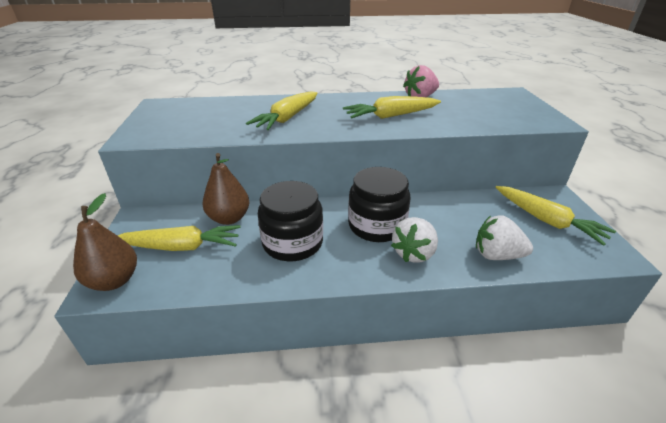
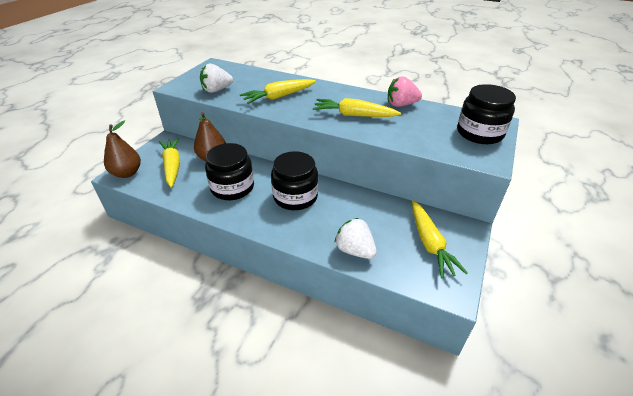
camera: 30 degrees right, 5 degrees up
yellow carrot [117,225,240,251] -> yellow carrot turned 135 degrees counterclockwise [159,138,180,187]
white strawberry [391,217,438,263] -> white strawberry moved to [200,63,233,93]
none -> black jar [457,84,516,144]

